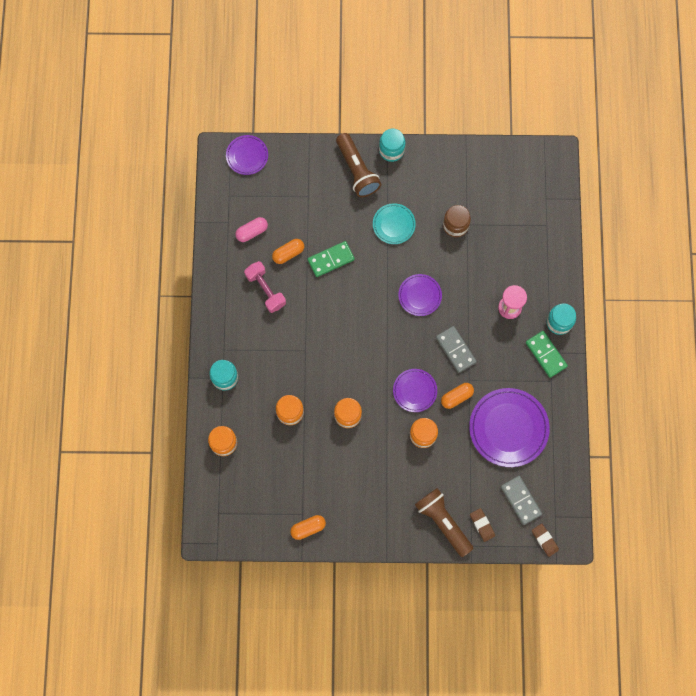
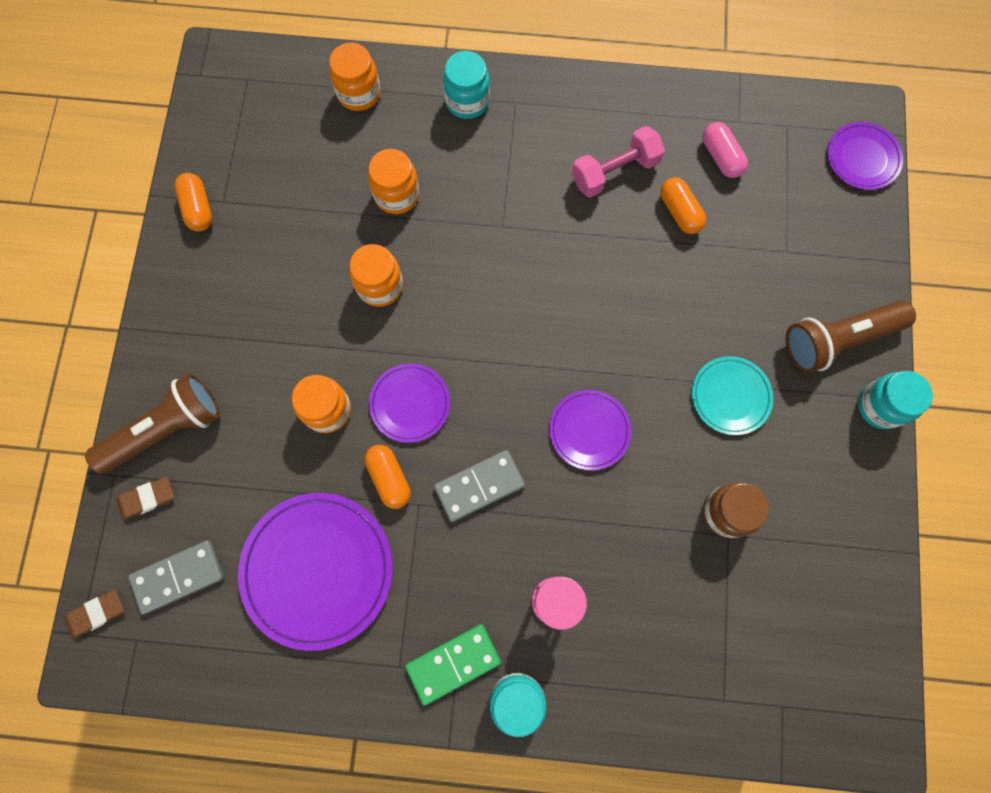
camera: 95 degrees right, 0 degrees up
green domino [308,241,355,277] -> none

